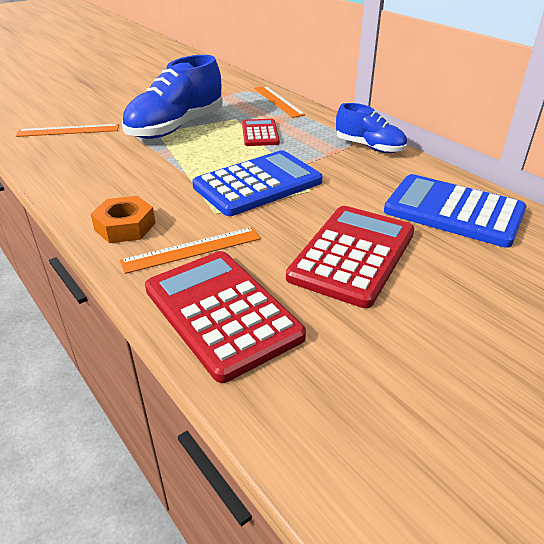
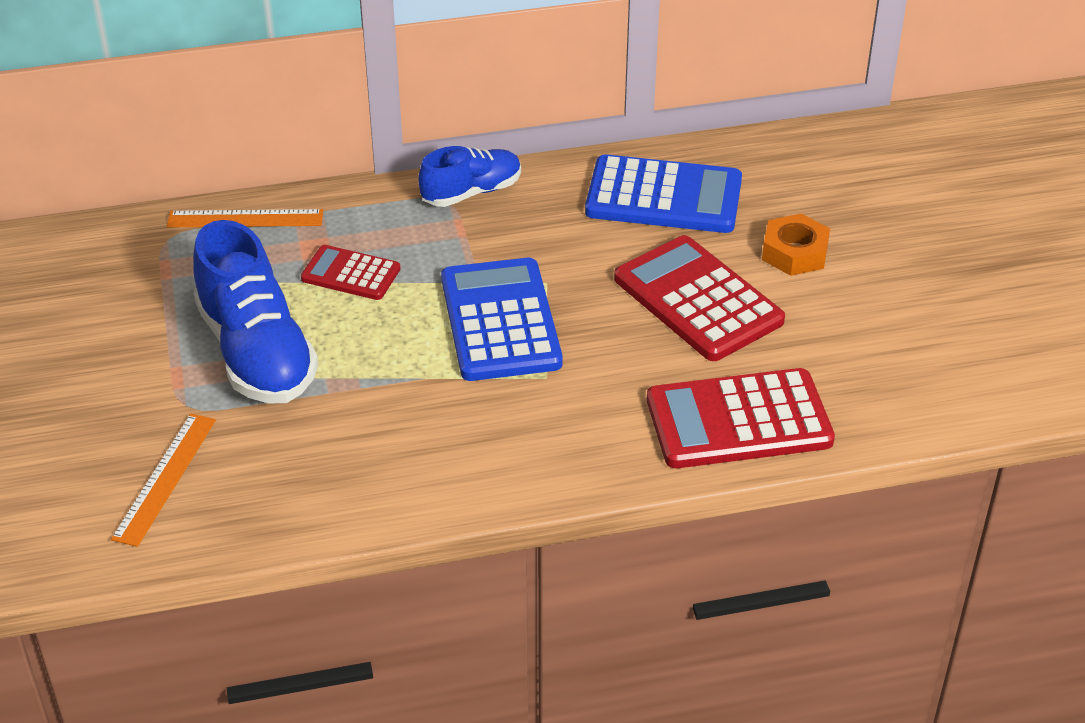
camera: 65 degrees left, 5 degrees up
orange nut [90,196,155,243] -> orange nut moved to [762,214,830,276]
orange ruler [120,227,261,274] -> none
blue calculator [384,174,527,248] -> blue calculator turned 135 degrees counterclockwise [585,154,742,233]

